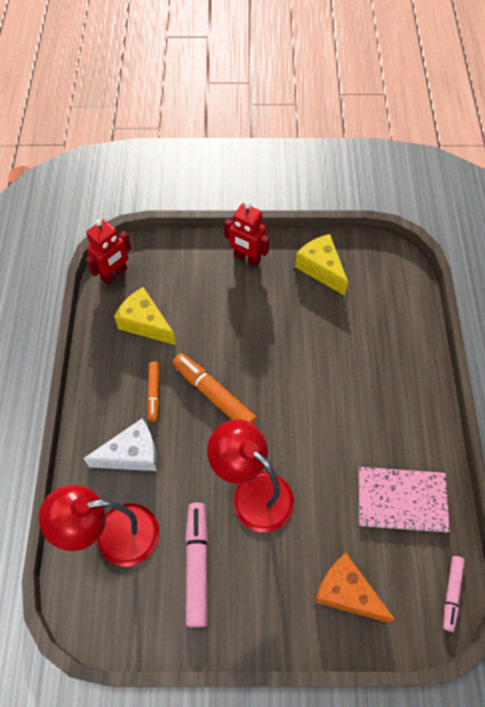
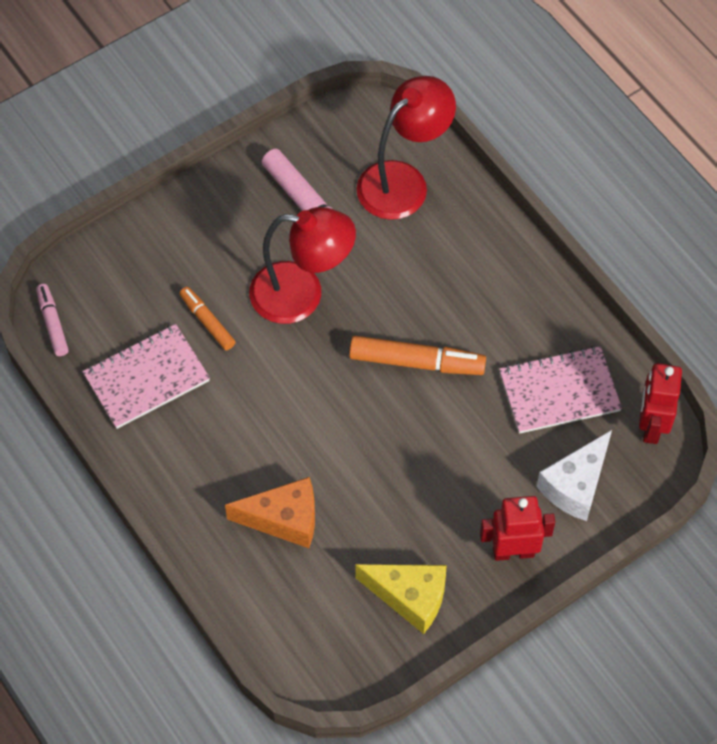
camera: 145 degrees right, 0 degrees up
white cheese [83,418,157,471] -> white cheese moved to [537,430,612,521]
yellow cheese [114,287,176,345] -> pink notebook [499,346,622,434]
orange marker [147,361,160,422] -> orange marker moved to [179,287,235,350]
orange cheese [315,553,395,623] -> orange cheese moved to [225,477,315,548]

